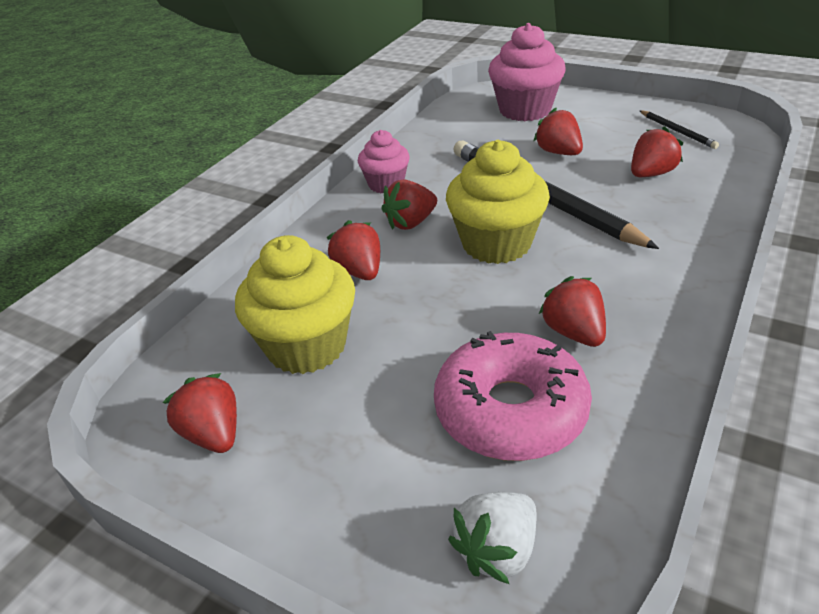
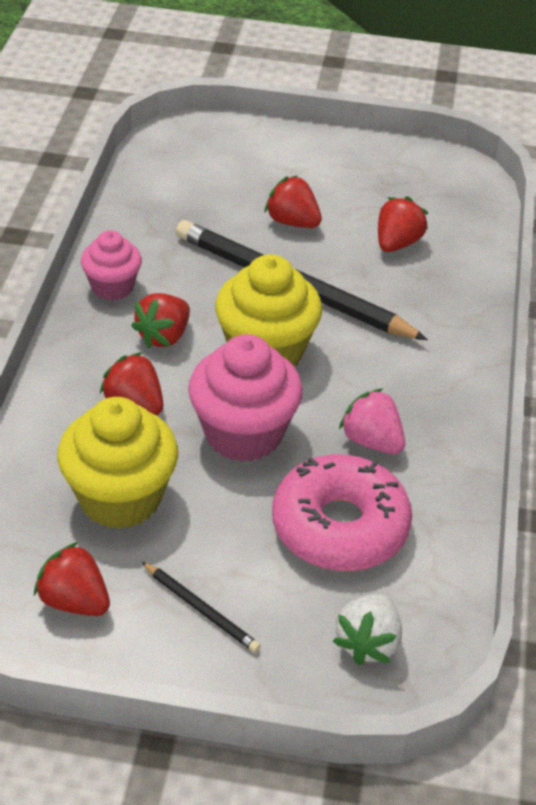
camera: 25 degrees left, 5 degrees up
pink cupcake [488,23,566,121] -> pink cupcake moved to [188,334,303,462]
red strawberry [539,276,606,347] -> pink strawberry [339,388,405,454]
black pencil [639,110,719,149] -> black pencil moved to [142,562,261,652]

